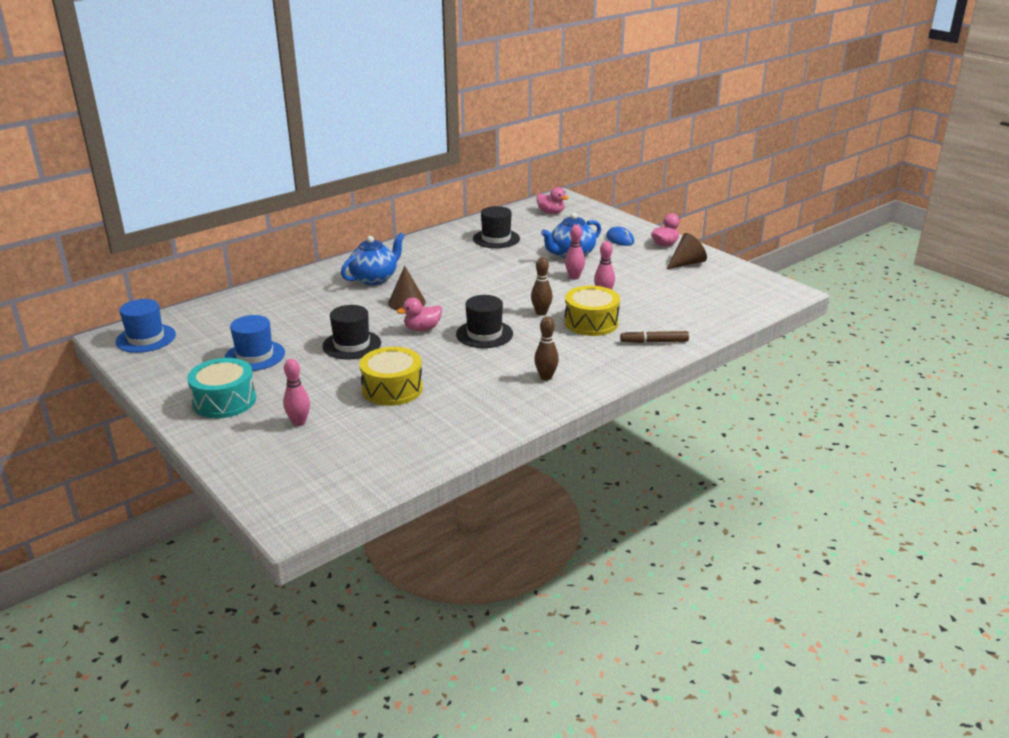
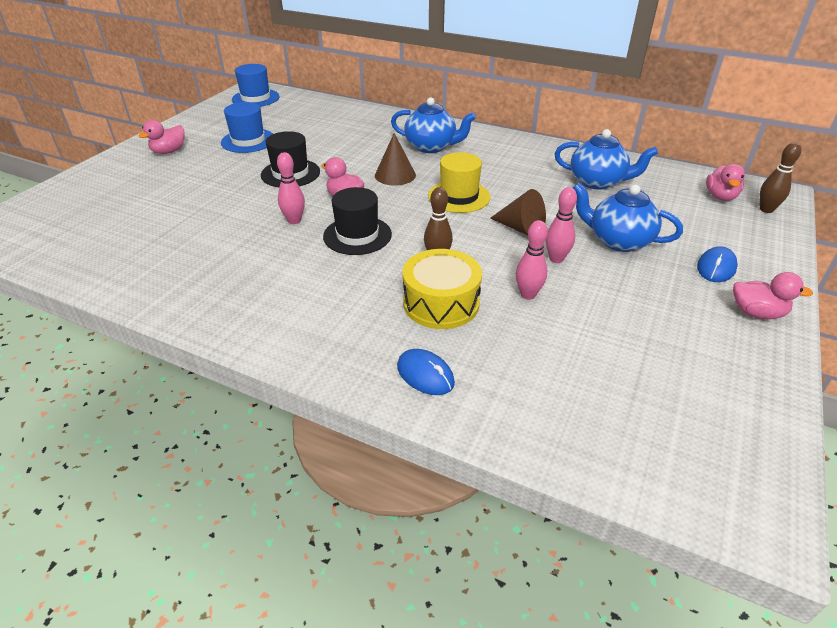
camera: 65 degrees right, 10 degrees up
turquoise drum [187,358,256,418] -> pink duck [139,120,185,154]
pink bowling pin [283,359,310,426] -> pink bowling pin moved to [277,152,305,224]
yellow drum [360,347,423,406] -> none
black hat [473,206,520,248] -> blue teapot [554,129,658,190]
brown bowling pin [534,317,559,380] -> brown bowling pin moved to [760,142,801,213]
brown marker [620,330,689,343] -> blue mouse [397,349,455,395]
brown cone [667,233,707,269] -> brown cone moved to [490,189,546,235]
none -> yellow hat [428,152,491,213]

